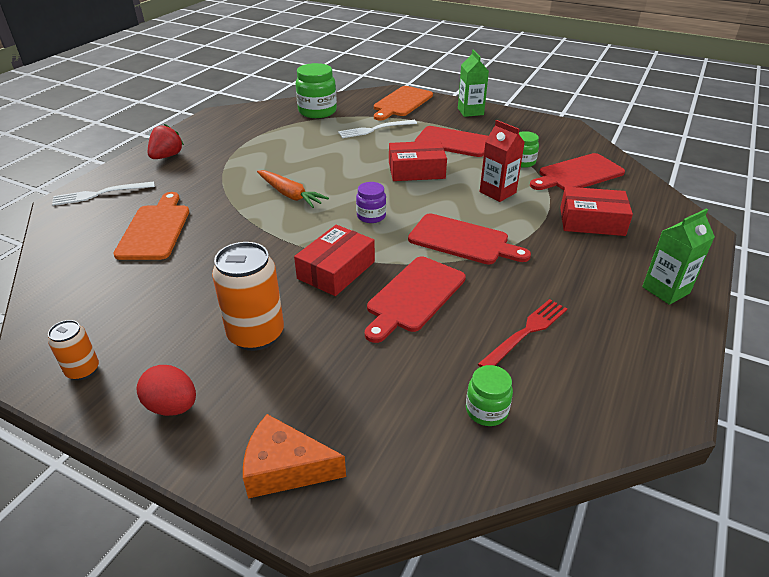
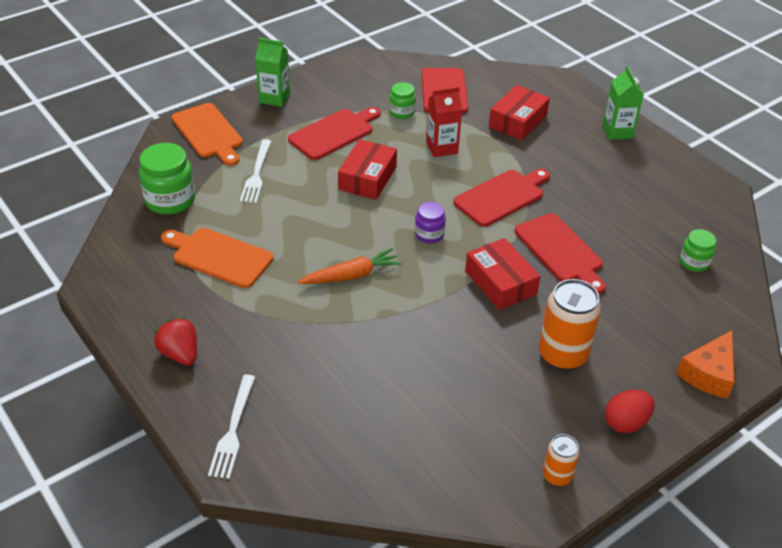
camera: 65 degrees left, 5 degrees up
orange cutting board [113,192,189,260] -> orange cutting board moved to [161,228,273,288]
red fork [478,299,567,367] -> none

